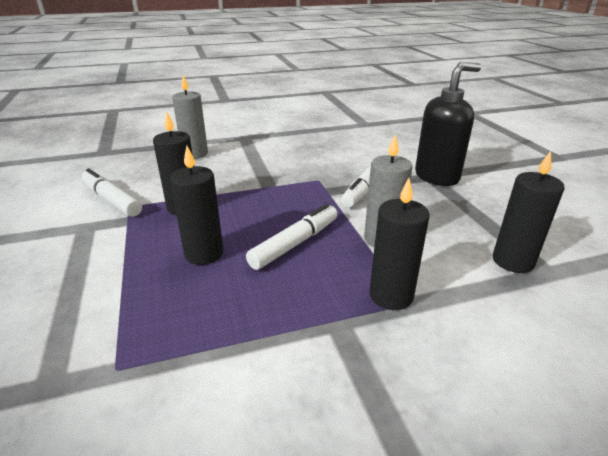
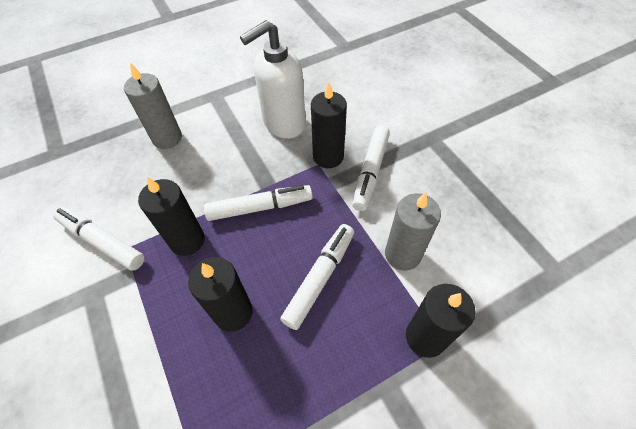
camera: 10 degrees left, 25 degrees up
black soap dispenser [415,62,481,186] -> none
black candle [493,151,565,273] -> black candle moved to [311,82,347,168]
none -> white marker [204,185,313,221]
none -> white soap dispenser [240,20,306,139]

